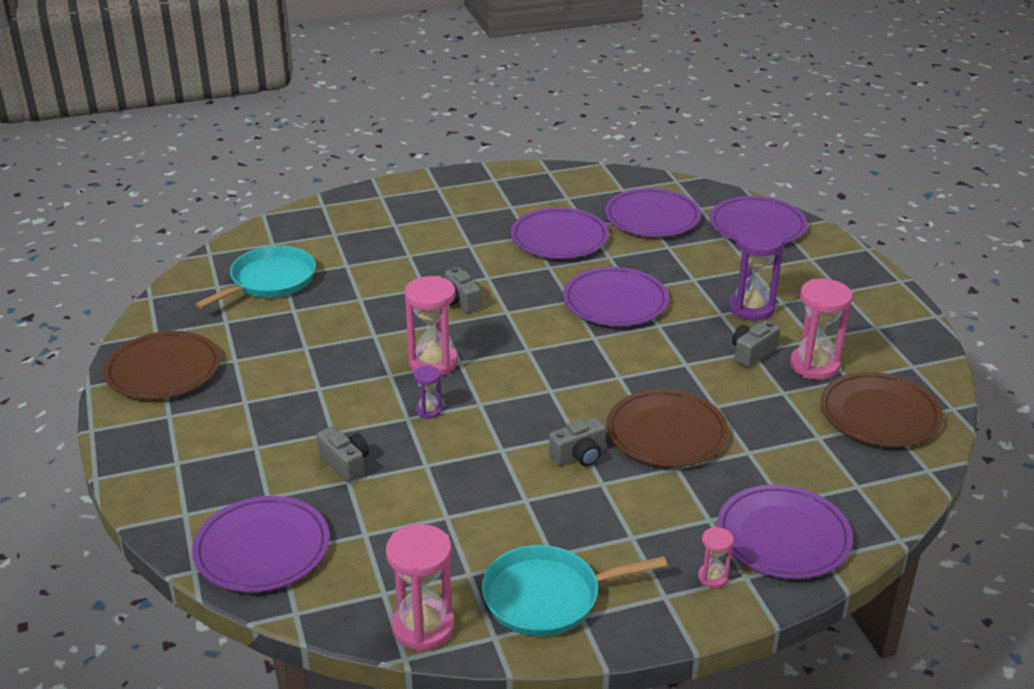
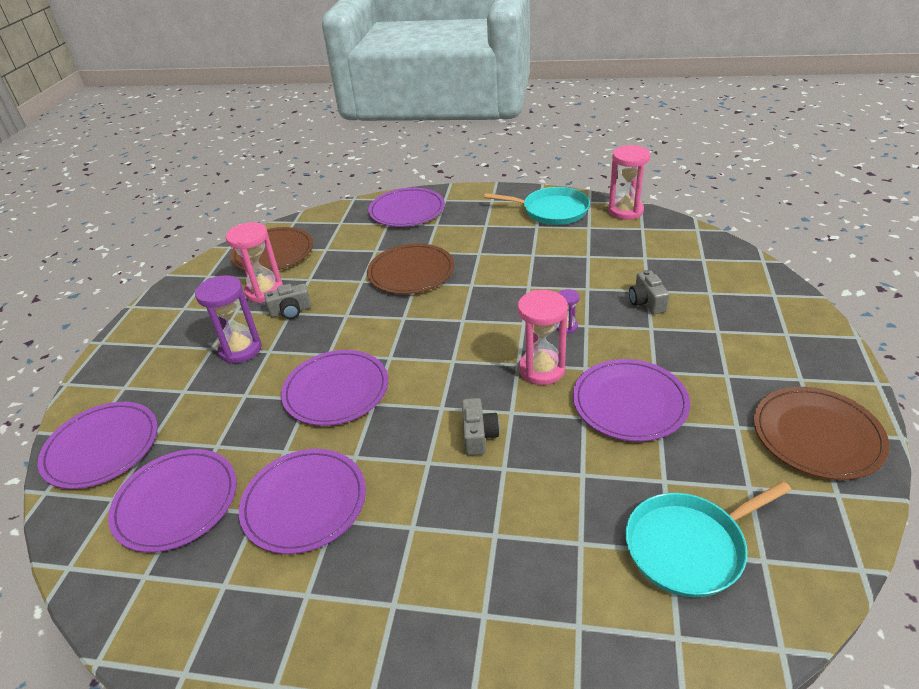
camera: 150 degrees left, 5 degrees up
purple plate [192,496,330,592] -> purple plate moved to [573,359,690,441]
grey camera [549,417,606,466] -> none
pink hourglass [698,527,734,588] -> none

